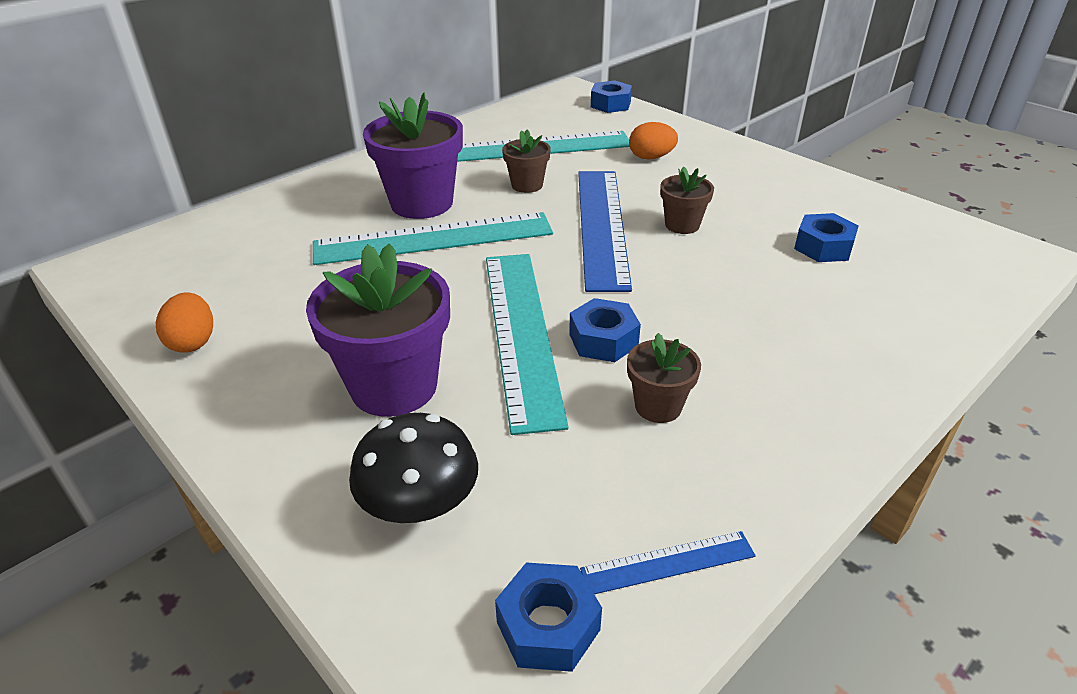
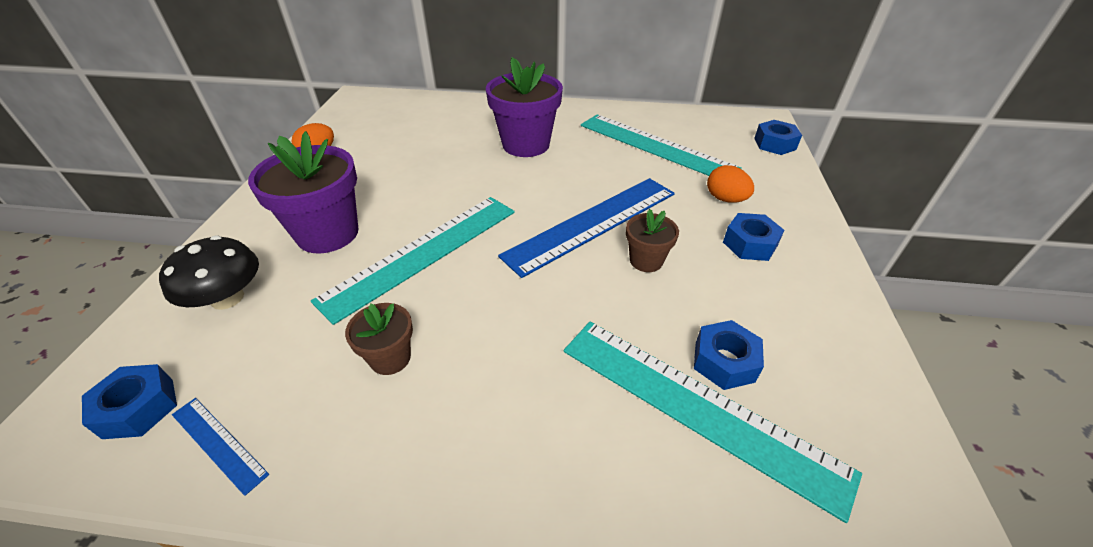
camera: 50 degrees right, 5 degrees up
turquoise ruler [313,212,553,265] -> turquoise ruler moved to [564,322,862,523]
brown flower pot [502,129,551,193] -> none
blue nut [569,298,641,362] -> blue nut moved to [723,213,784,261]

